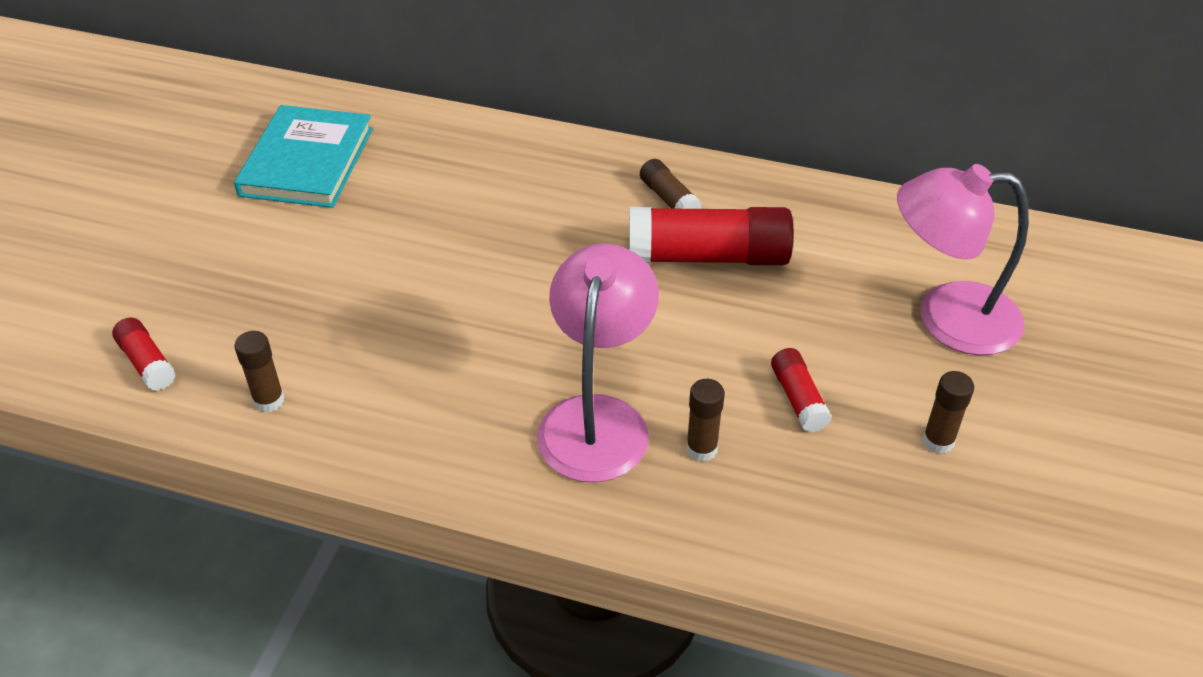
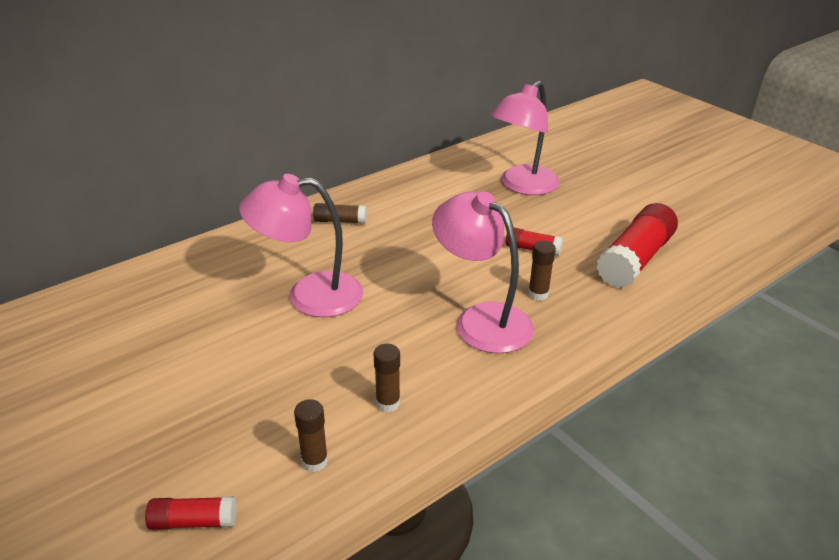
camera: 55 degrees left, 10 degrees down
turquoise book [234,105,373,208] -> none
red glue stick [629,207,793,265] -> red glue stick moved to [596,203,678,288]
brown glue stick [922,371,974,454] -> brown glue stick moved to [374,344,400,412]
none -> pink lamp [239,174,363,317]

